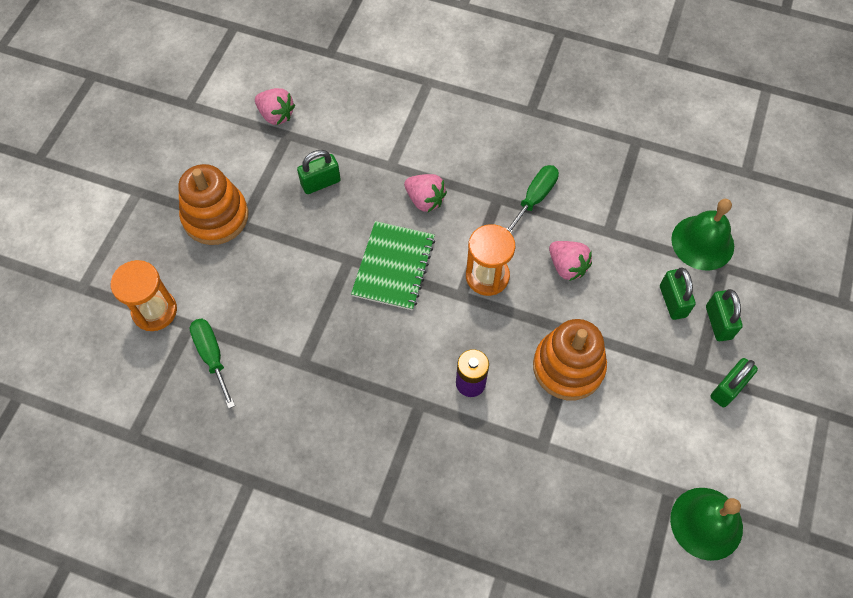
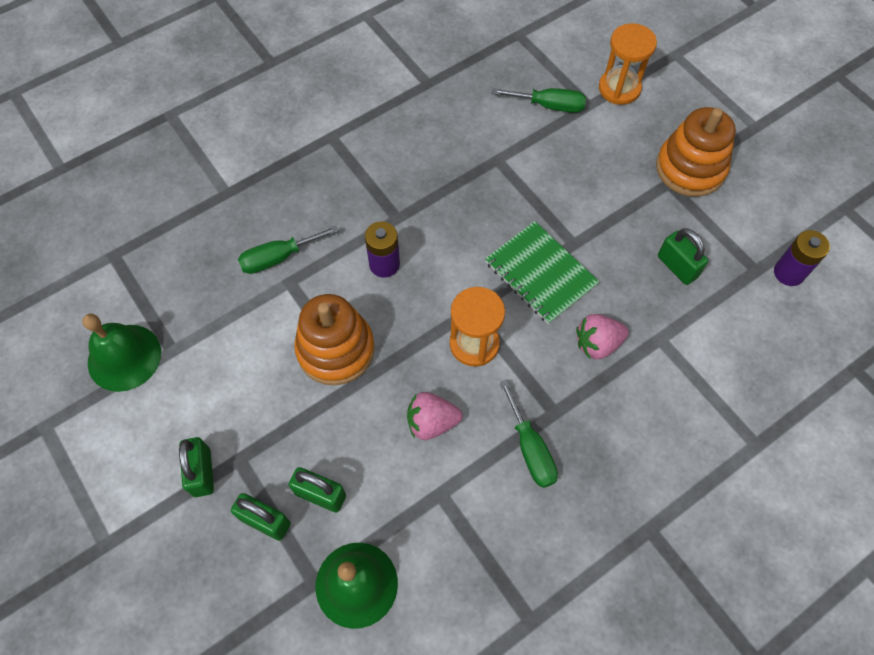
camera: 125 degrees right, 0 degrees up
pink strawberry [255,88,295,125] -> purple battery [774,230,830,286]
green padlock [297,150,341,194] -> green padlock turned 45 degrees counterclockwise [658,228,708,285]
none -> green screwdriver [238,226,339,274]

